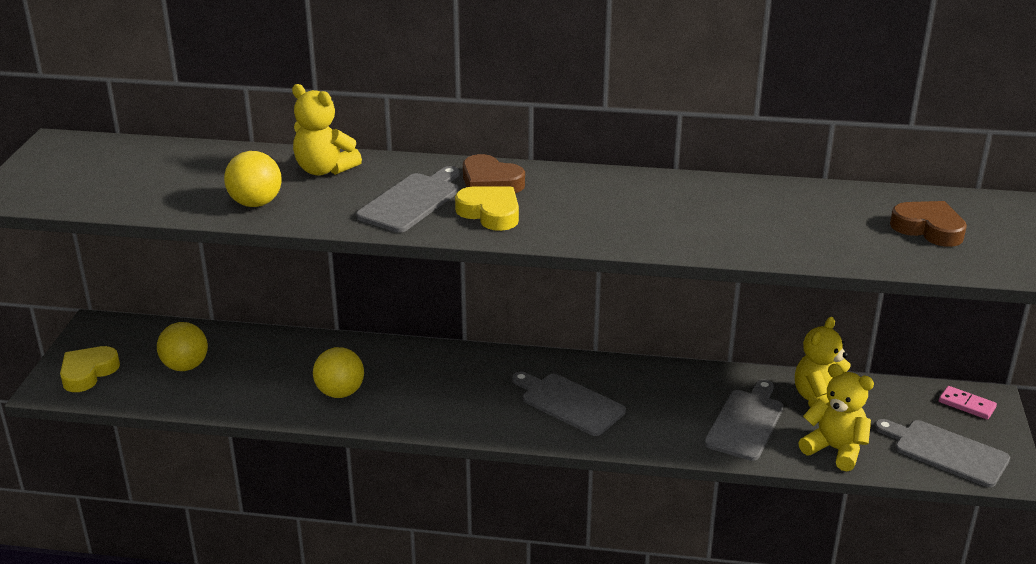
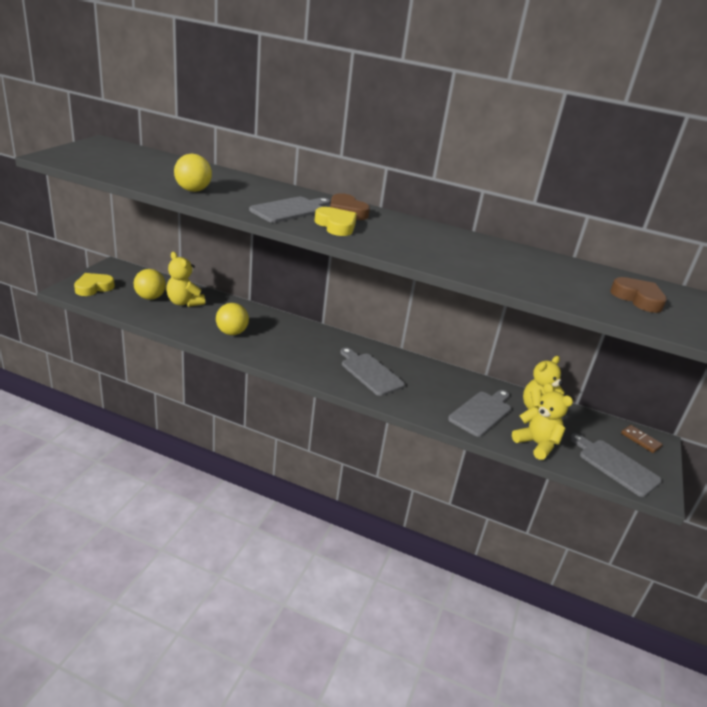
camera: 10 degrees right, 0 degrees up
yellow teddy bear [292,84,362,176] -> yellow teddy bear moved to [166,252,205,307]
pink domino [939,386,997,420] -> brown domino [621,425,663,453]

